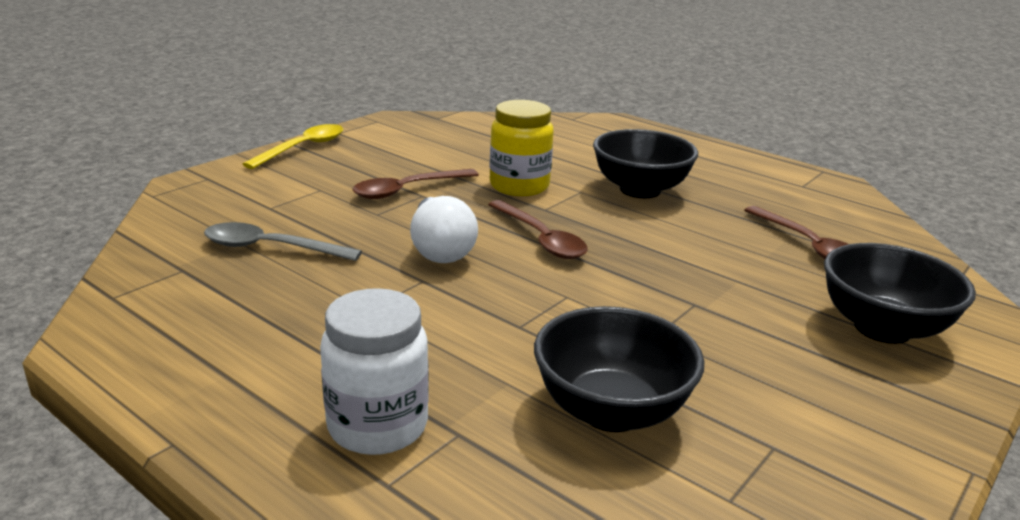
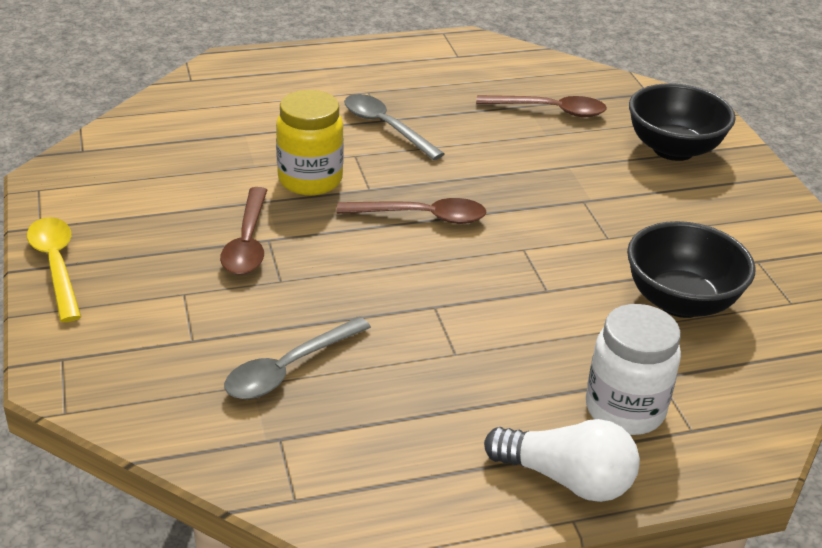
camera: 55 degrees left, 10 degrees up
white light bulb [410,196,478,263] -> white light bulb moved to [484,419,640,502]
black bowl [593,129,698,198] -> grey spoon [344,94,445,160]

